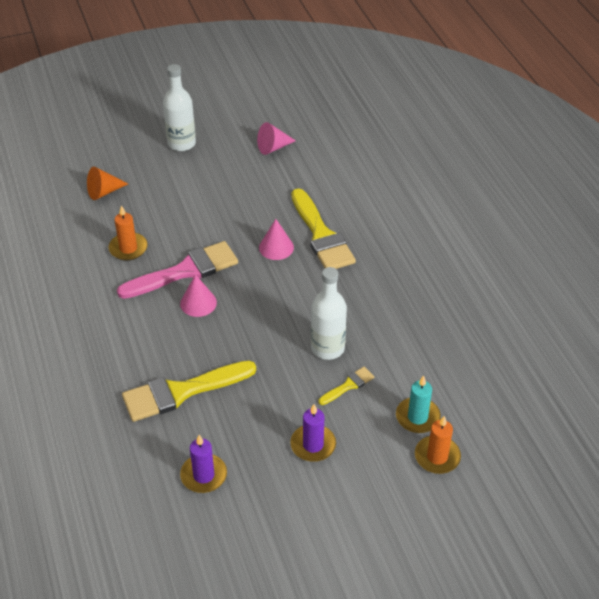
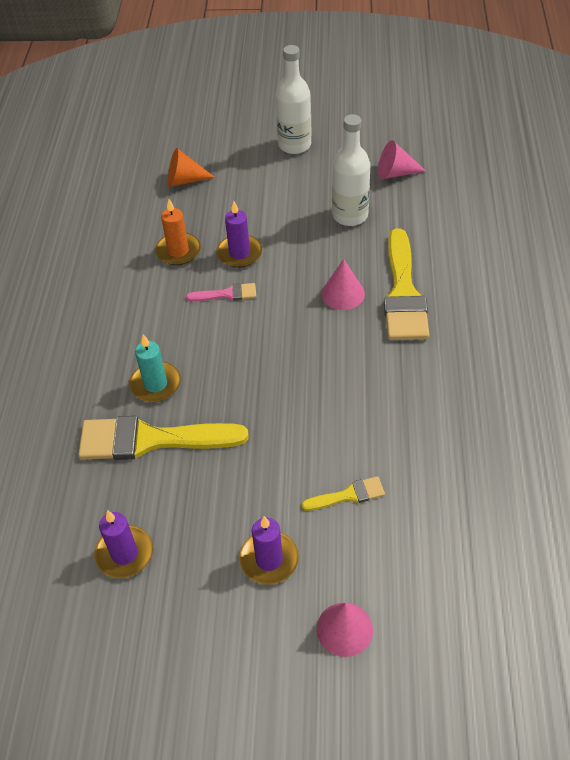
camera: 25 degrees right, 5 degrees up
pink brush [117,241,238,299] -> pink brush [186,283,256,301], size x0.47
pink cone [180,274,217,317] -> pink cone moved to [317,603,373,657]
white bottle [311,267,347,360] -> white bottle moved to [332,114,370,226]
turquoise candle [396,375,441,433] -> turquoise candle moved to [129,334,181,402]
orange candle [415,416,461,474] -> none
none -> purple candle [216,201,262,268]

